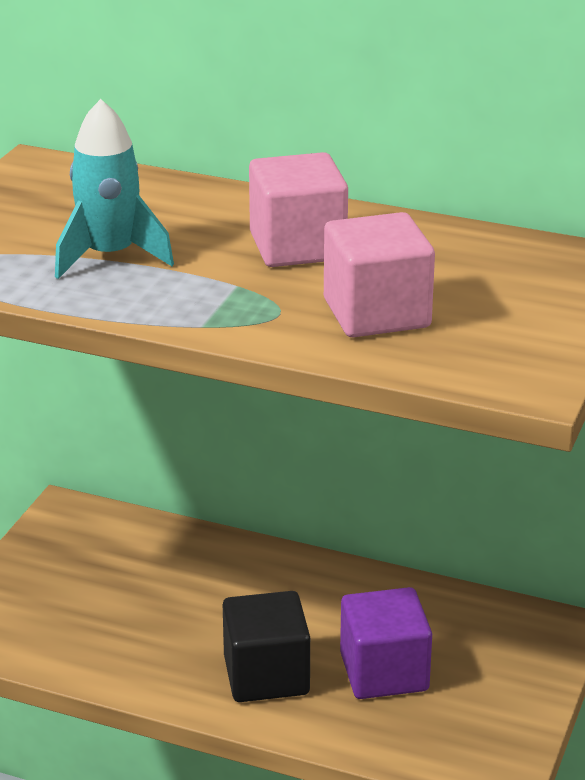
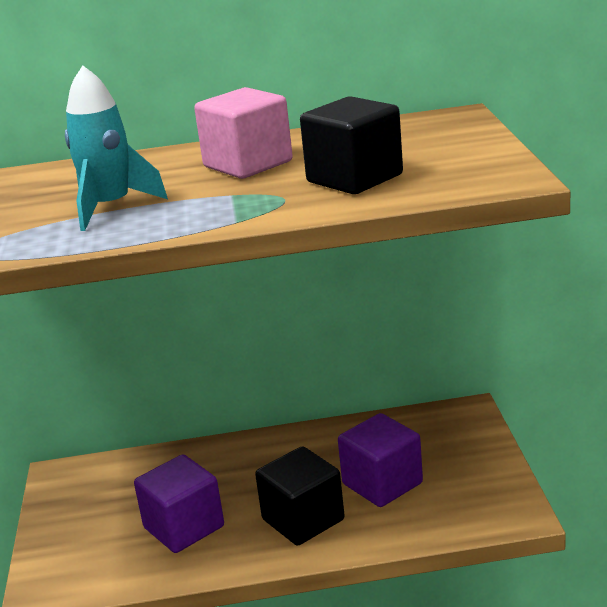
camera: 25 degrees left, 5 degrees down
pink cube [324,212,435,338] -> black cube [300,96,403,194]
none -> purple cube [134,454,224,553]

